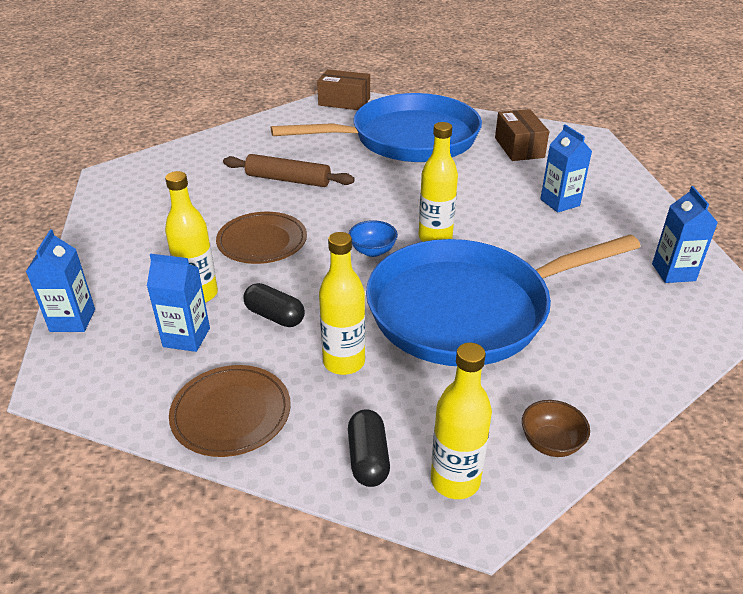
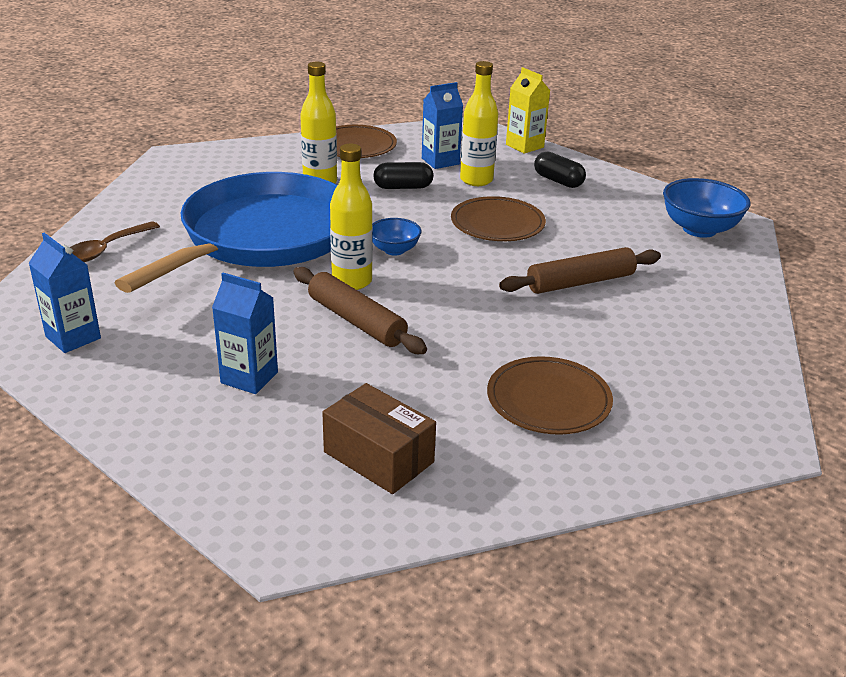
camera: 140 degrees right, 5 degrees down
blue carton [26,230,95,332] -> yellow carton [506,67,550,154]
blue pan [271,93,482,162] -> brown plate [487,356,613,435]
brown box [317,69,370,110] -> none
black capsule [348,409,390,487] -> black capsule moved to [534,151,586,188]
yellow bottle [431,343,492,499] -> none
brown bowl [522,400,590,457] -> none
none -> brown spoon [70,221,160,262]
none -> brown rolling pin [293,267,427,354]
none -> blue bowl [663,178,750,238]

